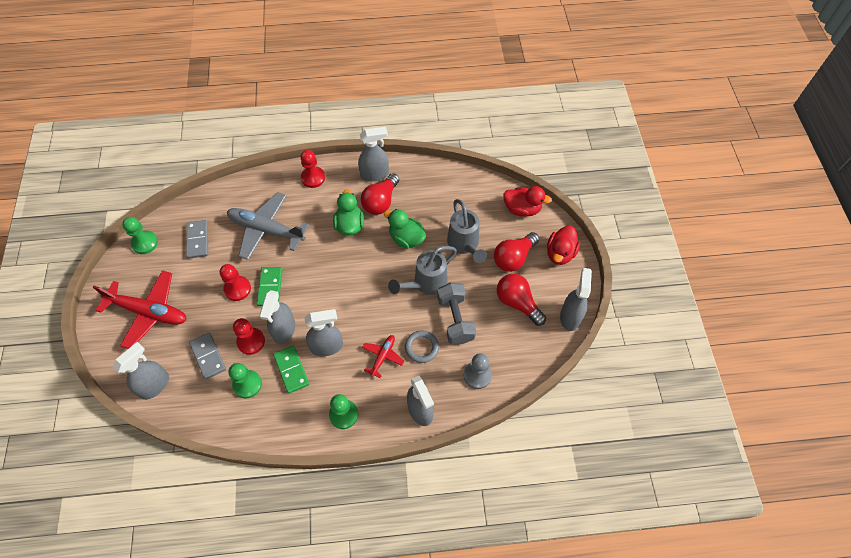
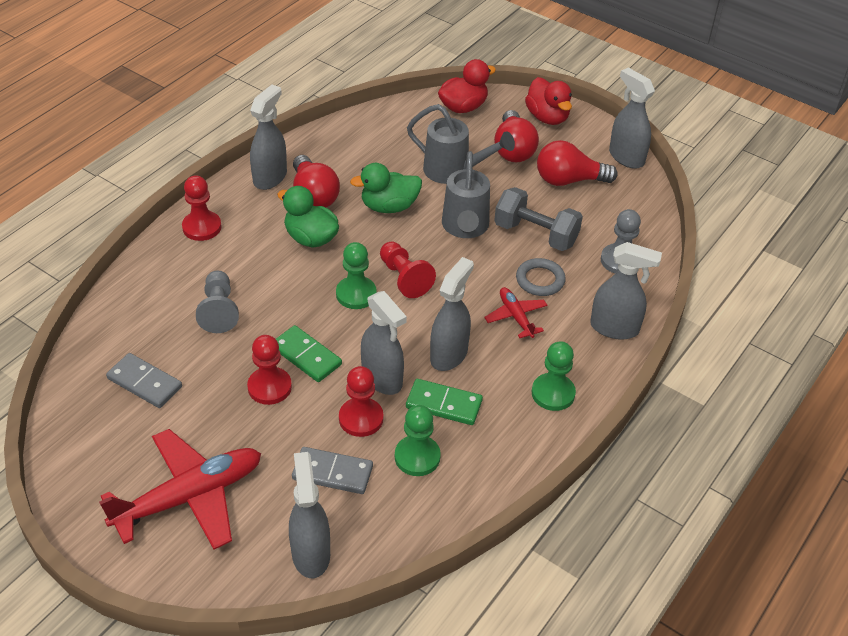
camera: 50 degrees left, 15 degrees down
green pawn [122,217,158,254] -> green pawn moved to [336,242,377,309]
grey plane [227,192,309,260] -> grey pawn [196,271,239,333]
none -> red pawn [380,242,436,298]

